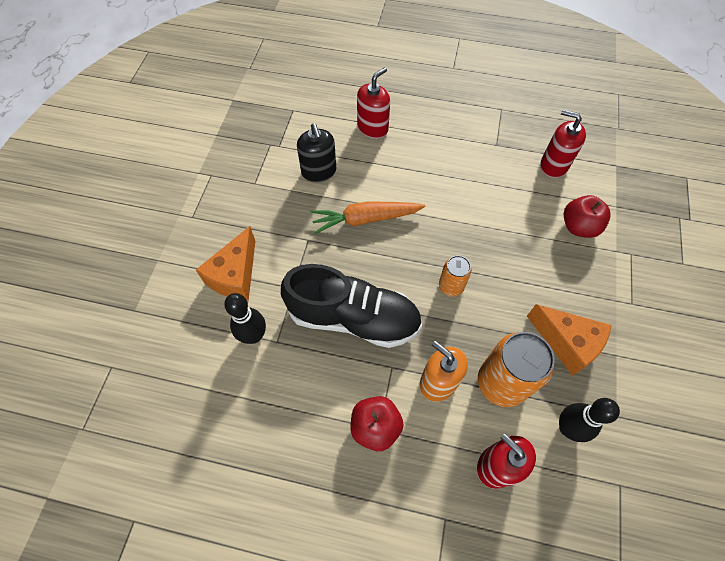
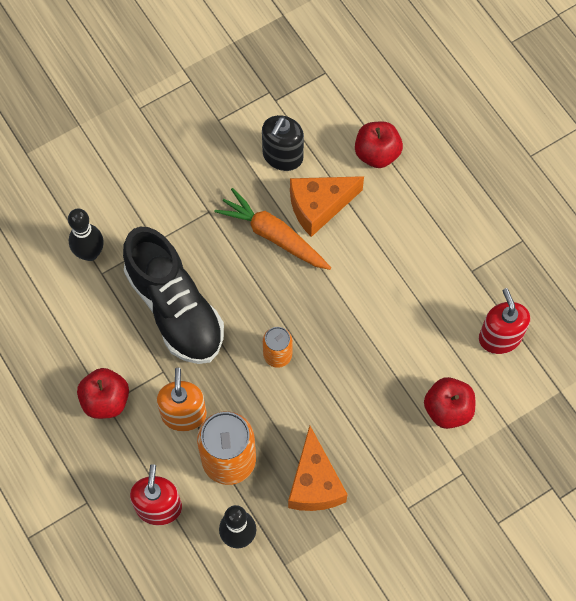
camera: 45 degrees right, 5 degrees up
orange cheese [196,226,255,300] -> orange cheese moved to [290,176,364,237]
red soap dispenser [357,67,390,139] -> red apple [355,121,403,168]

